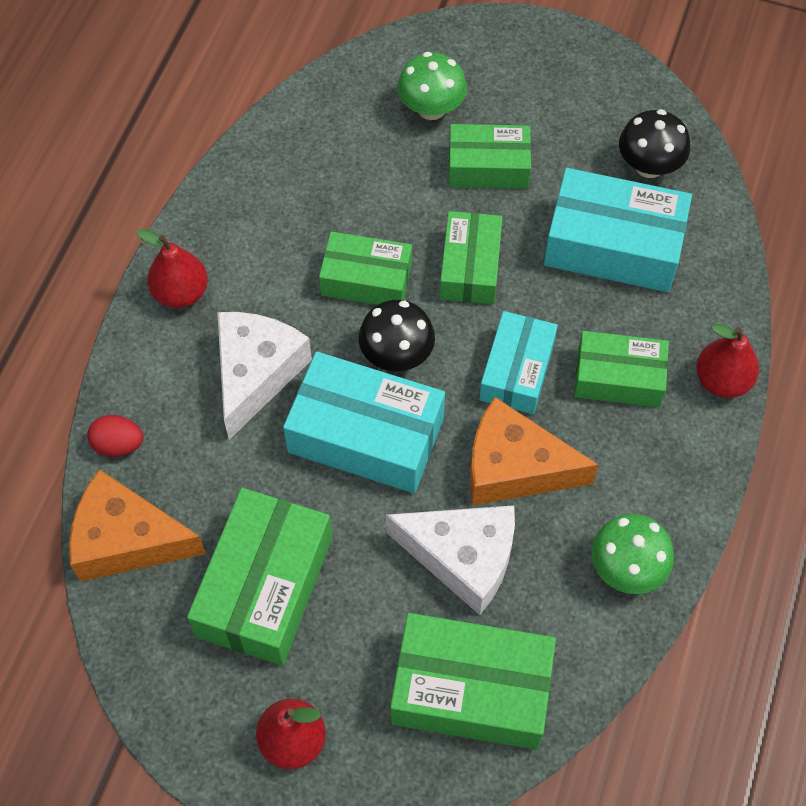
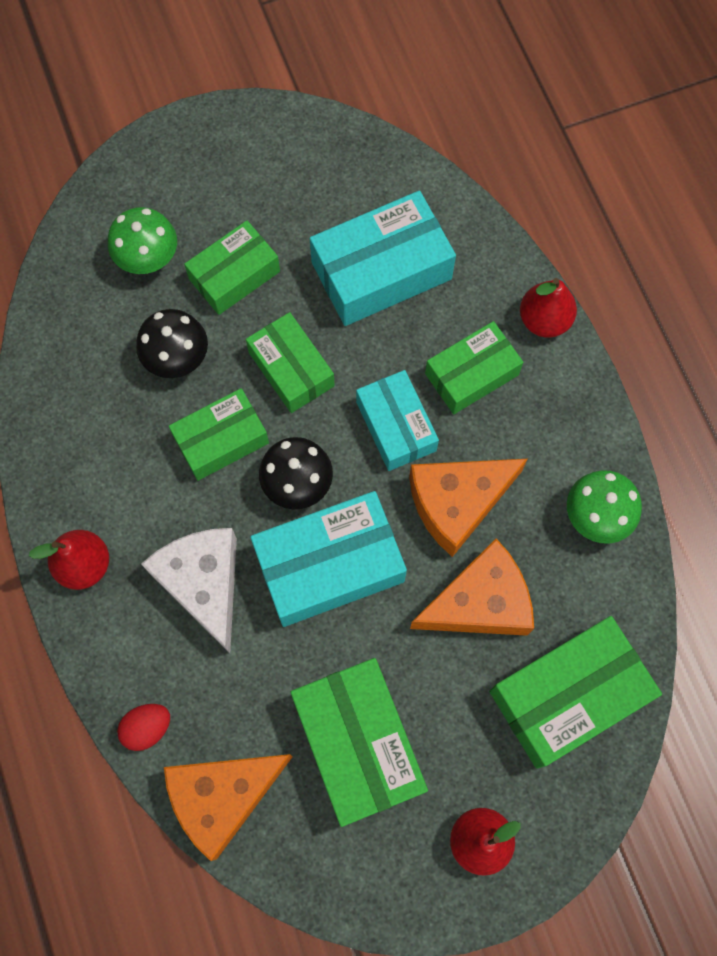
camera: 40 degrees left, 10 degrees up
white cheese [386,505,515,615] -> orange cheese [410,539,534,636]
black mushroom [619,109,690,178] -> black mushroom moved to [136,309,208,378]

